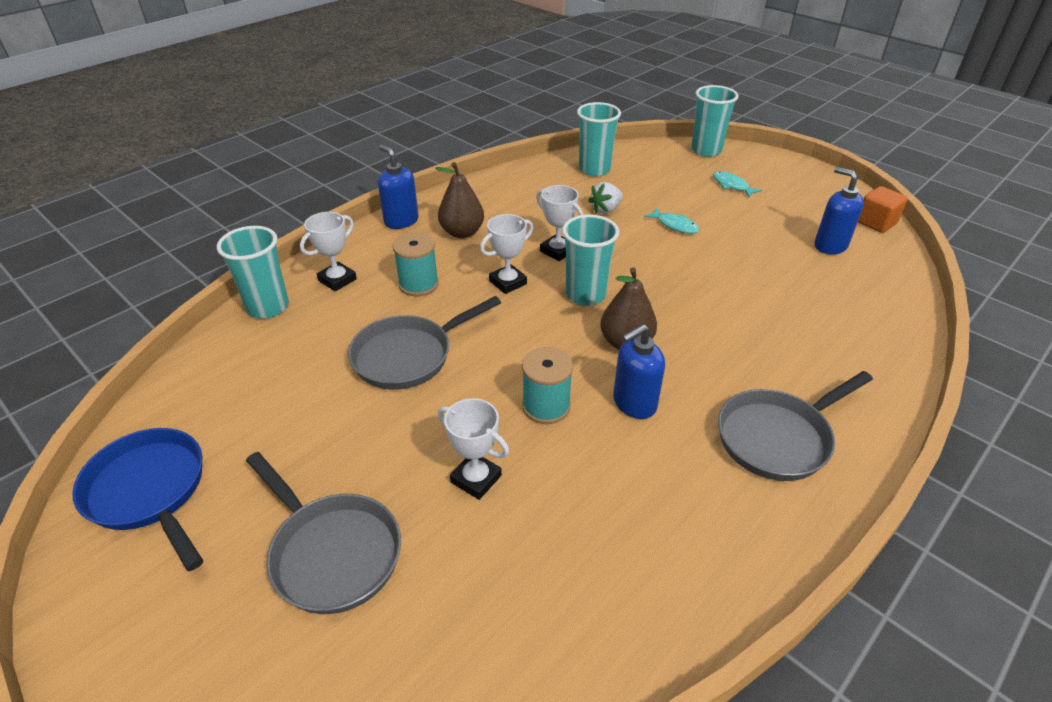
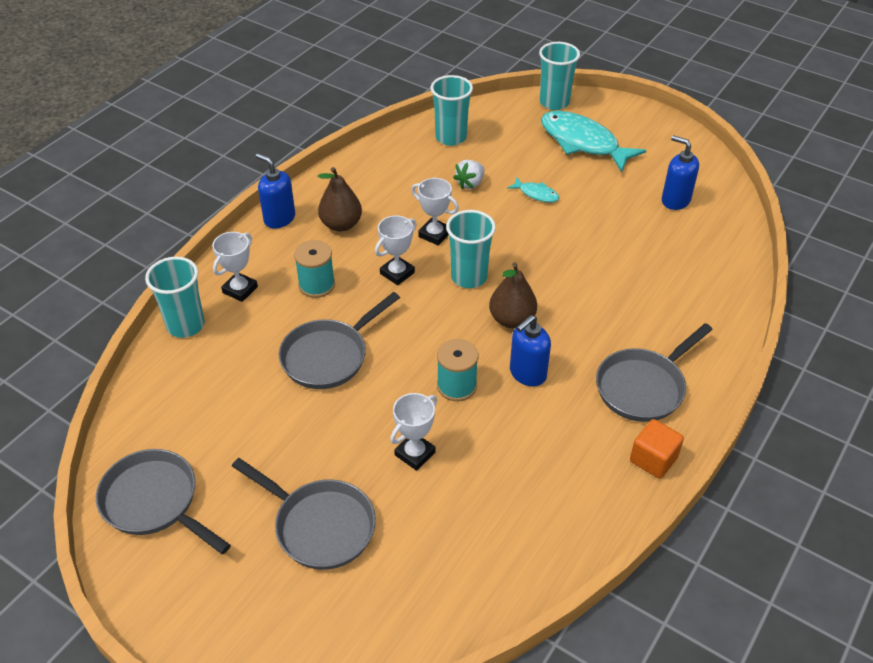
camera: 10 degrees left, 5 degrees up
blue pan [72,428,203,571] -> grey pan [96,449,231,554]
white trophy [438,398,509,500] -> white trophy turned 75 degrees counterclockwise [390,393,437,471]
turquoise fish [713,171,762,197] -> turquoise fish [541,111,646,173], size x2.22
orange cube [858,186,908,233] -> orange cube moved to [630,419,684,478]

